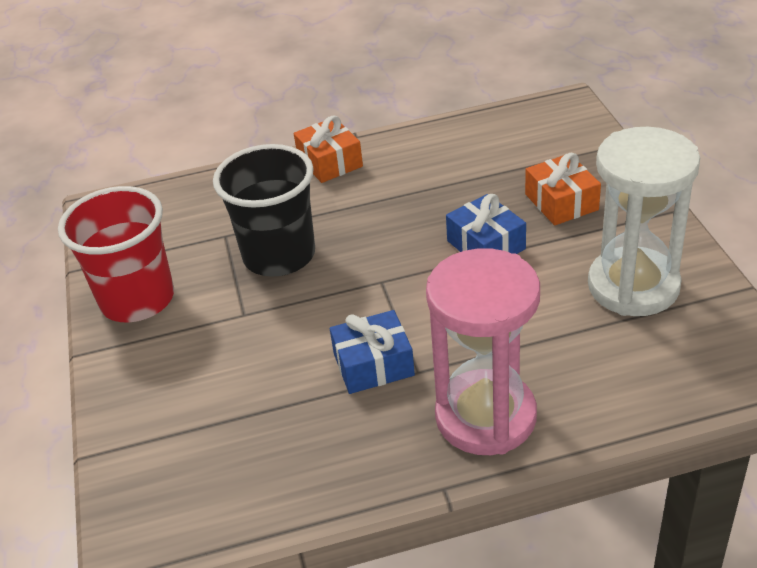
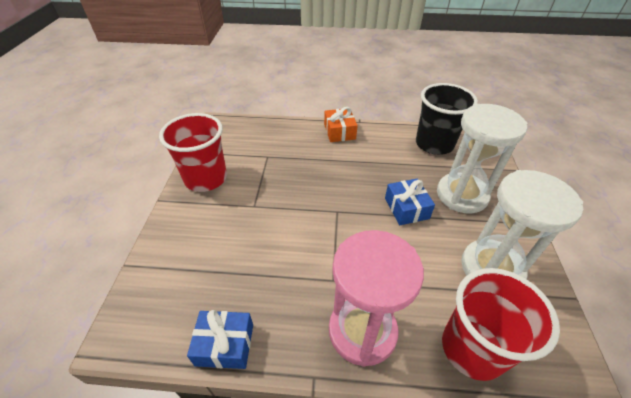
camera: 15 degrees right, 5 degrees up
black cup [213,144,315,277] -> black cup moved to [416,83,478,155]
blue gift [330,310,415,394] -> blue gift moved to [187,310,253,369]
orange gift [525,153,601,225] -> white hourglass [437,104,528,214]
none -> red cup [442,268,560,381]

